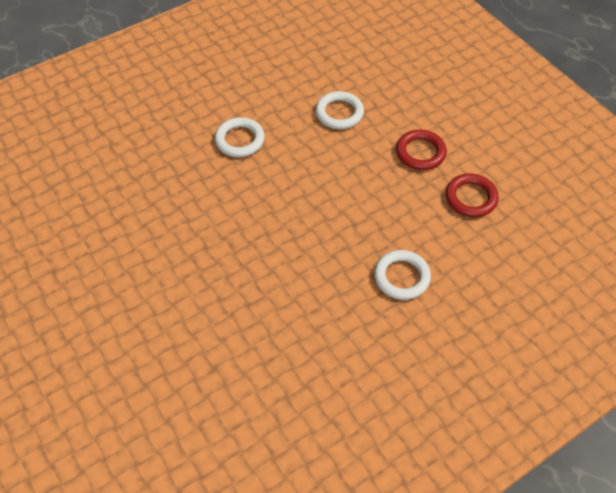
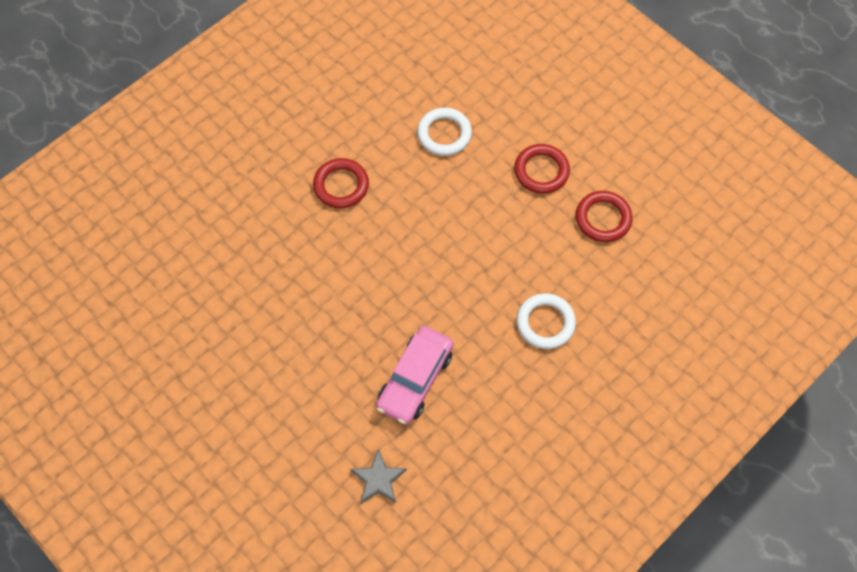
camera: 10 degrees left, 10 degrees up
white ring [215,117,265,157] -> red ring [313,158,369,209]
none -> grey star [350,449,407,503]
none -> pink car [376,326,453,424]

